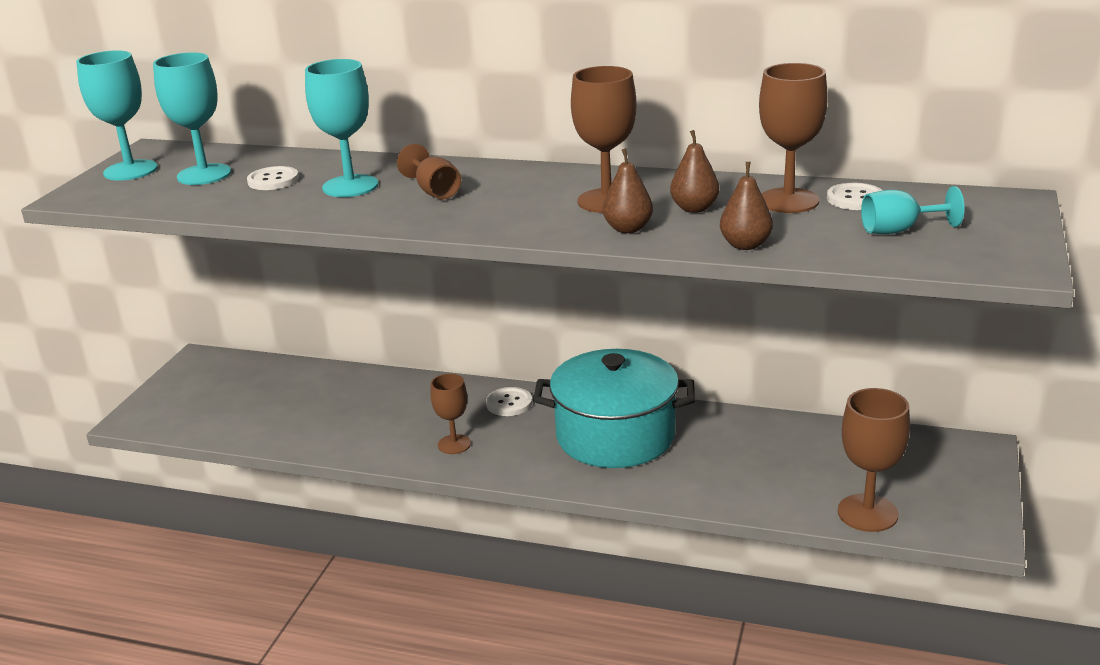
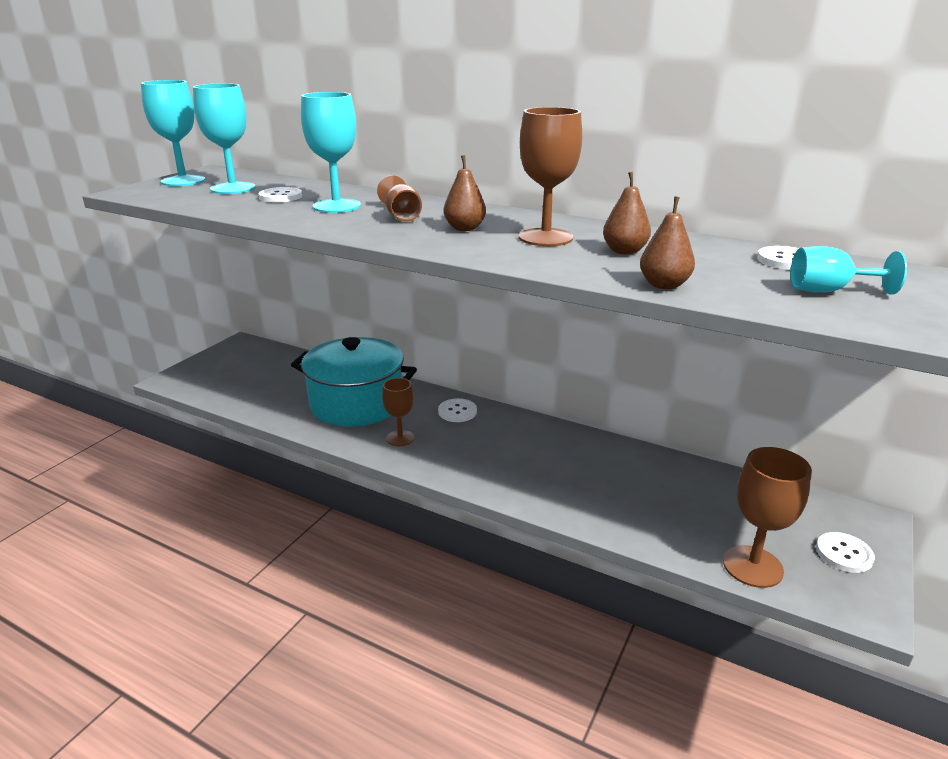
camera: 10 degrees right, 0 degrees up
turquoise pot [533,349,695,468] -> turquoise pot moved to [291,337,417,427]
brown pear [603,148,653,233] -> brown pear moved to [444,155,486,231]
brown goblet [759,63,828,213] -> none
none -> white button [816,532,875,573]

